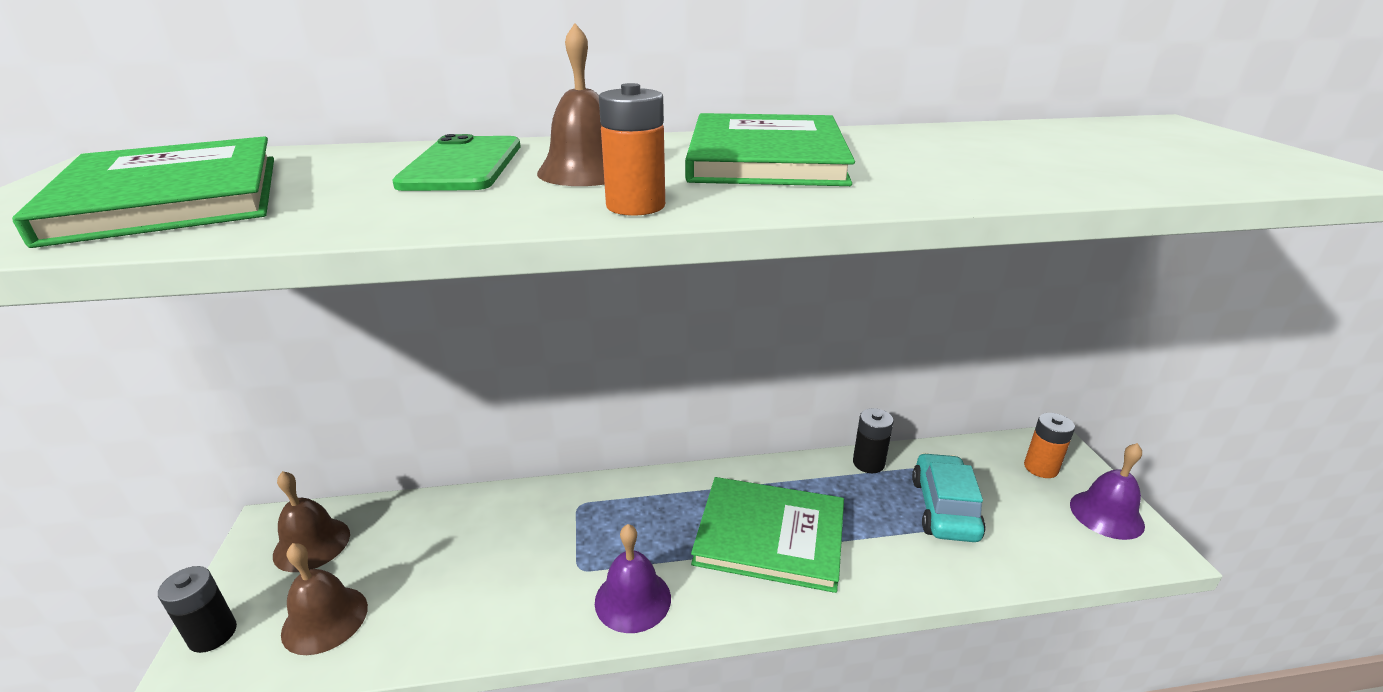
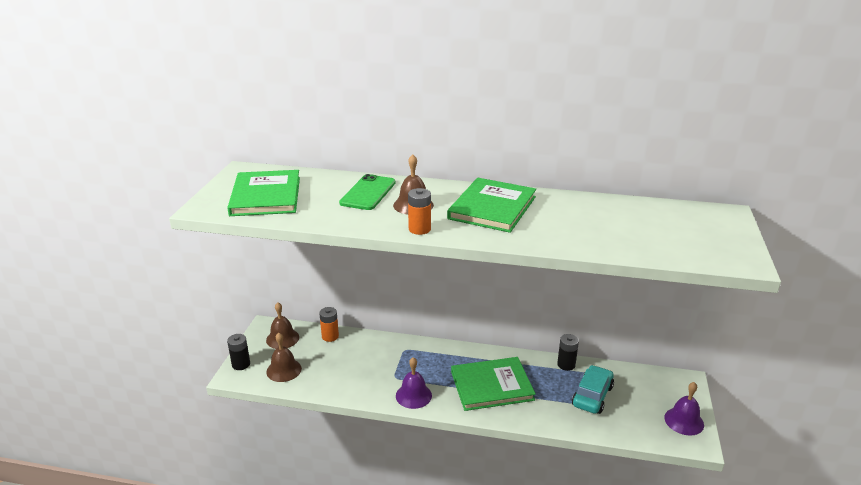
camera: 20 degrees right, 0 degrees up
green book [691,477,844,593] -> green book turned 45 degrees counterclockwise [451,357,536,411]
orange battery [1024,413,1075,478] -> orange battery moved to [319,307,339,342]

